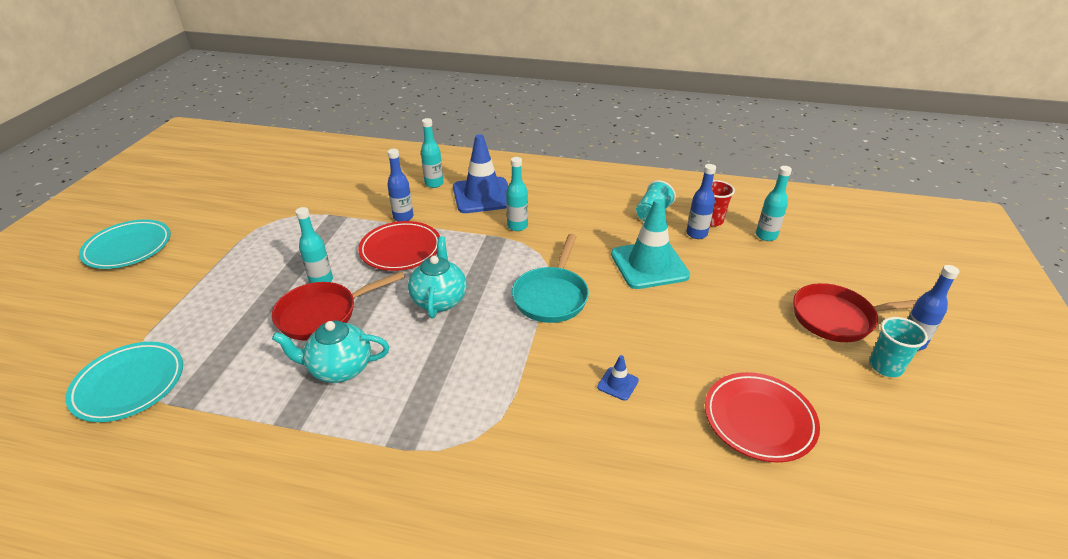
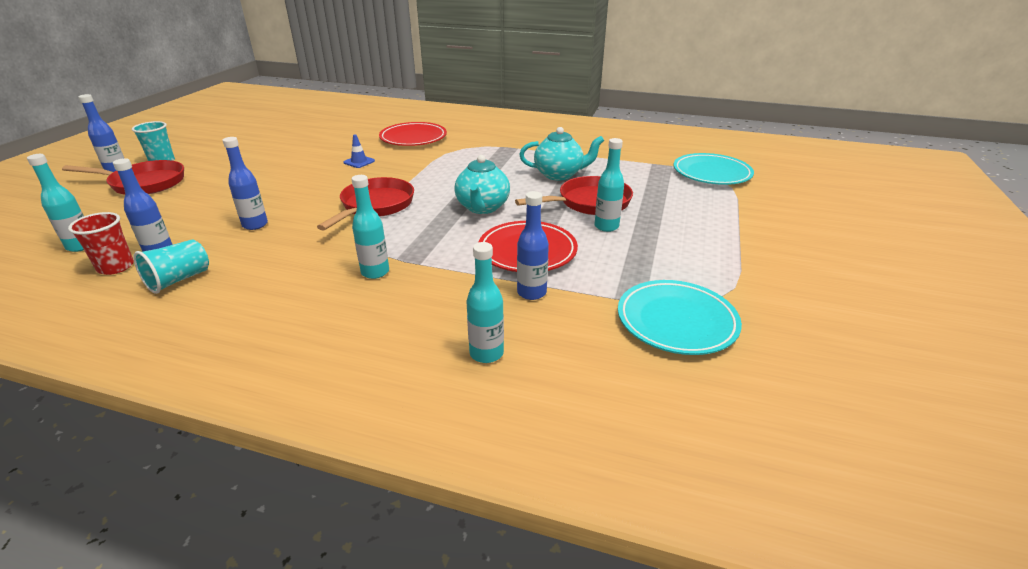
camera: 175 degrees left, 5 degrees down
turquoise plate [79,220,171,269] -> turquoise plate moved to [618,280,742,355]
blue traffic cone [453,134,508,213] -> none
turquoise pan [512,234,589,323] -> red pan [317,177,414,230]
turquoise traffic cone [611,198,690,289] -> blue bottle [222,137,268,230]
red plate [705,372,820,462] -> red plate moved to [379,122,447,146]

